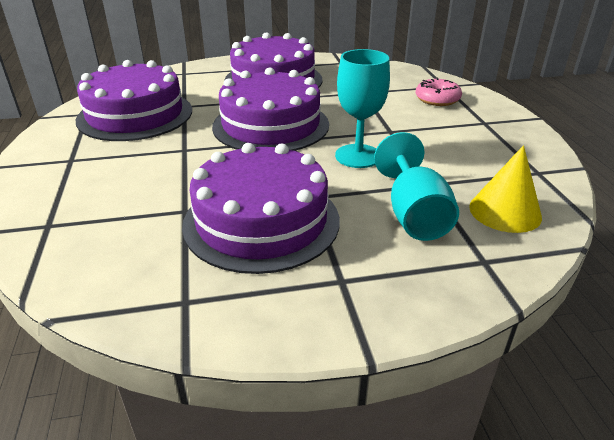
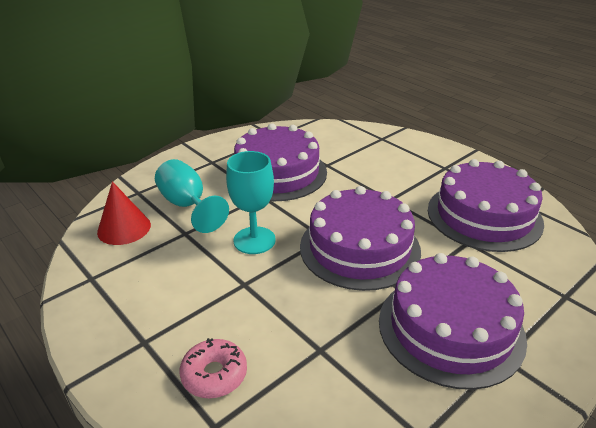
camera: 150 degrees right, 0 degrees up
yellow cone [469,145,542,233] -> red cone [97,182,151,245]

